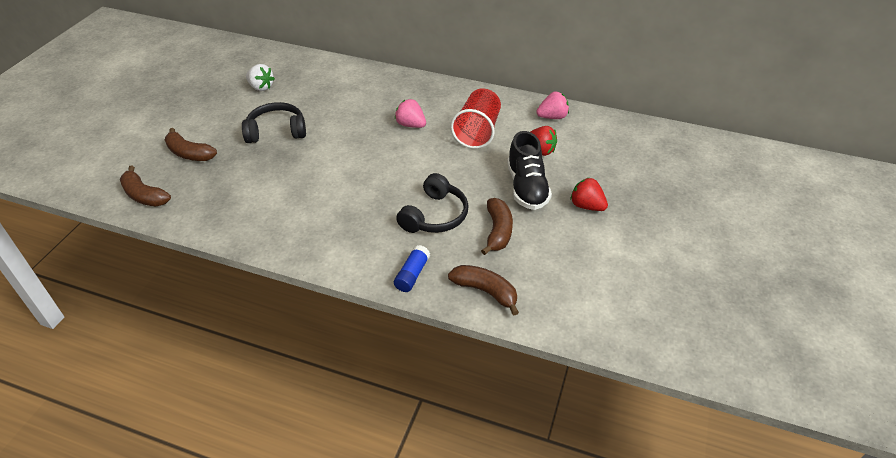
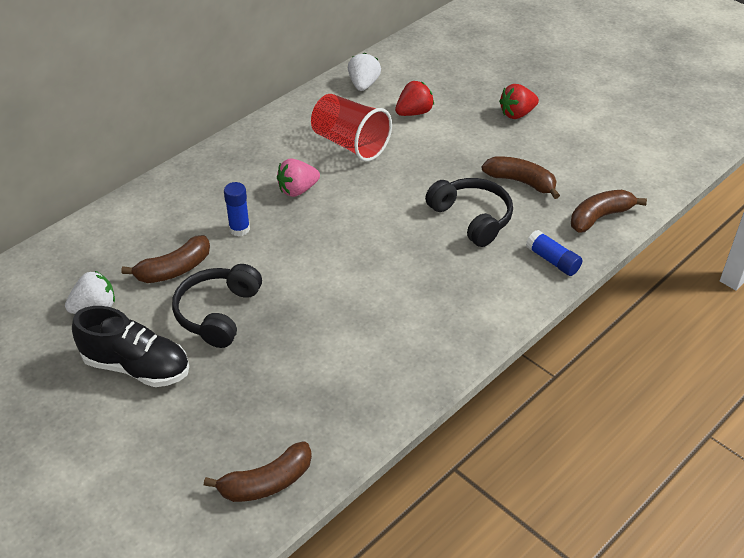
camera: 65 degrees left, 0 degrees up
brown banana [165,128,217,161] -> brown banana moved to [121,235,210,283]
black shoe [507,131,552,210] -> black shoe moved to [72,306,189,387]
pink strawberry [536,92,569,119] -> white strawberry [348,52,381,91]
none -> blue glue stick [224,182,250,236]

